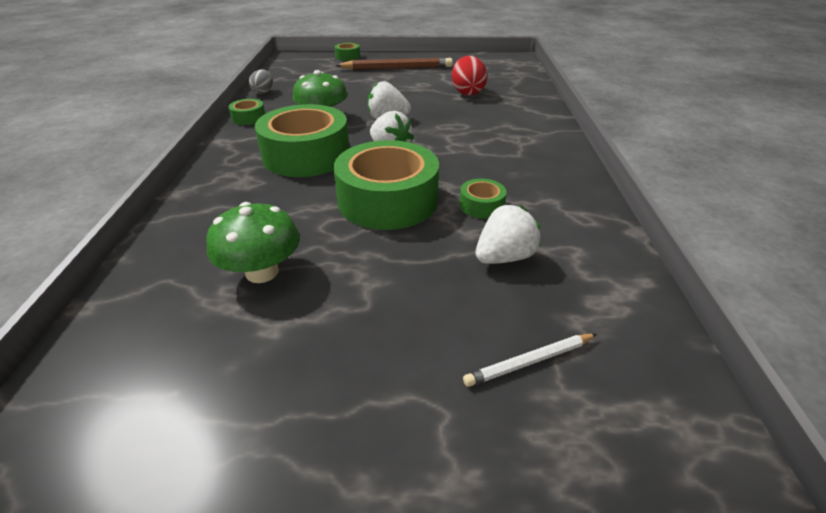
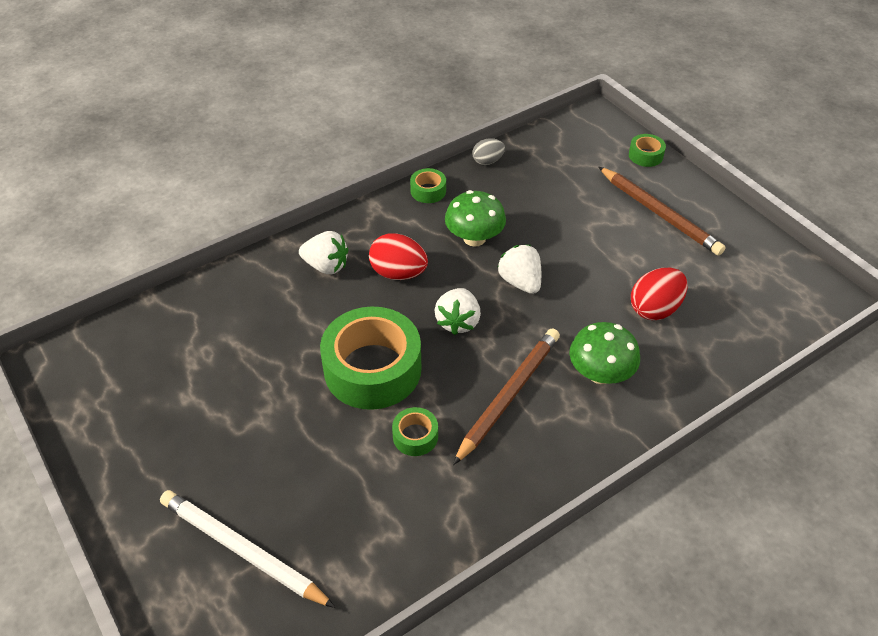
camera: 55 degrees right, 10 degrees up
green mushroom [206,202,300,283] -> green mushroom moved to [570,322,640,384]
green tape [255,104,349,177] -> red egg [369,233,428,280]
white pencil [463,334,597,387] -> white pencil [160,490,336,608], size x1.86
white strawberry [476,205,541,264] -> white strawberry moved to [299,231,349,274]
none -> brown pencil [453,328,560,465]

